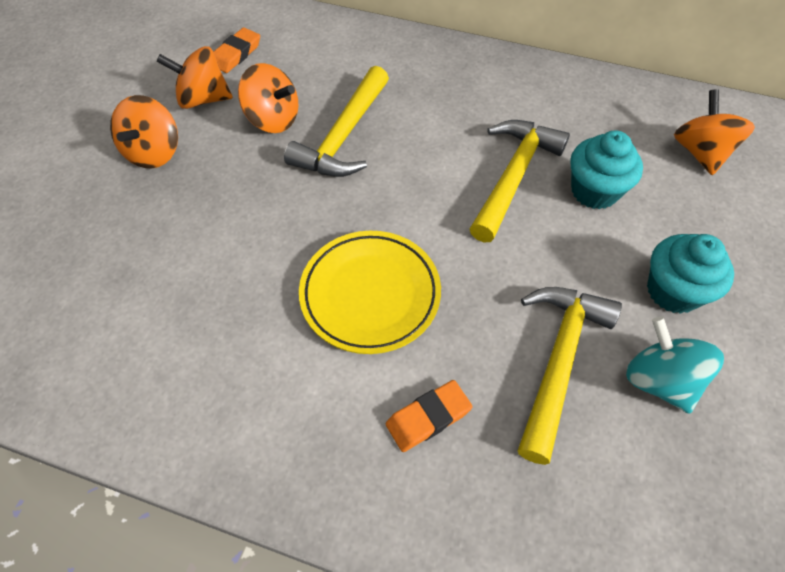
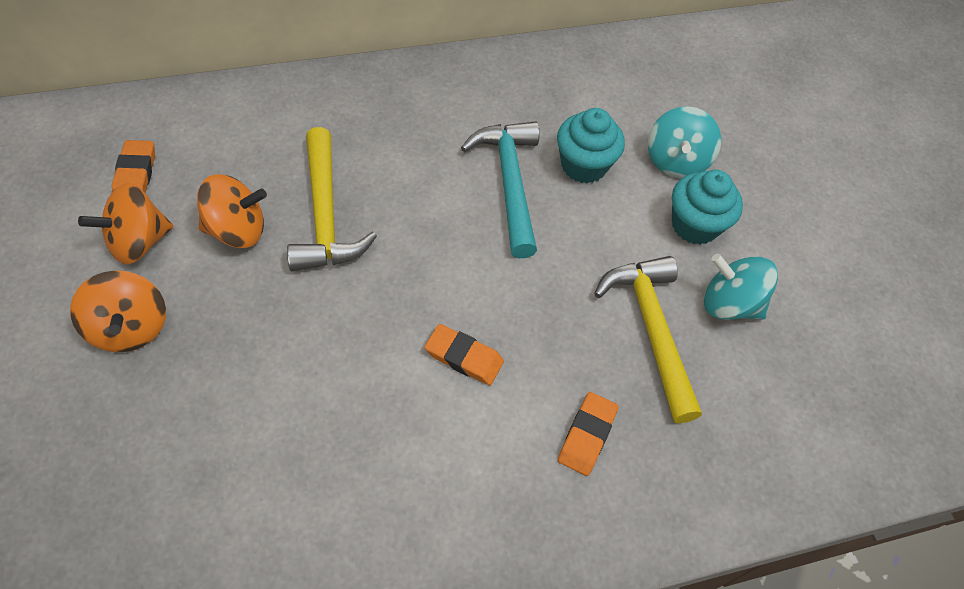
camera: 40 degrees left, 0 degrees up
yellow plate [299,231,441,354] -> orange eraser [425,324,504,385]
yellow hammer [470,120,570,242] -> turquoise hammer [461,121,539,258]
orange spinning top [674,89,755,175] -> none
none -> turquoise spinning top [648,106,721,178]

